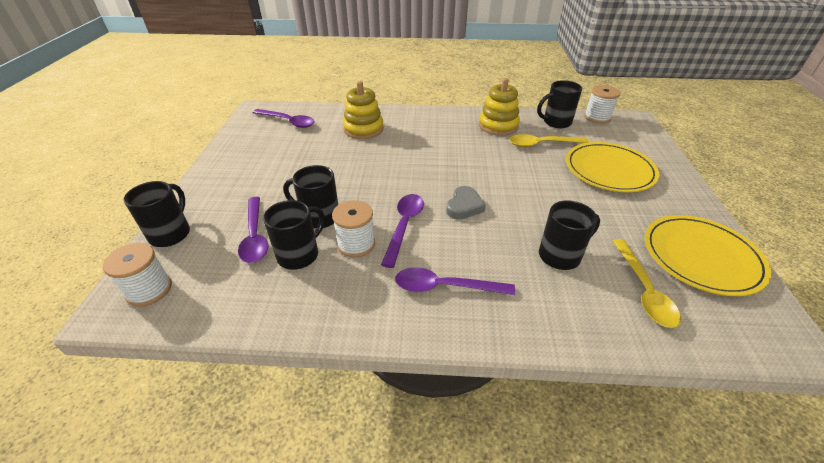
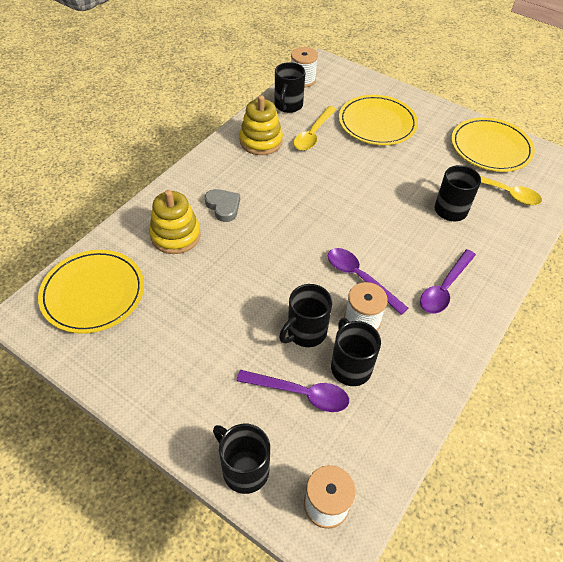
camera: 60 degrees left, 10 degrees up
purple spoon [253,109,315,128] -> yellow plate [38,250,144,334]
grey heart [446,186,486,219] -> grey heart moved to [205,189,240,222]

